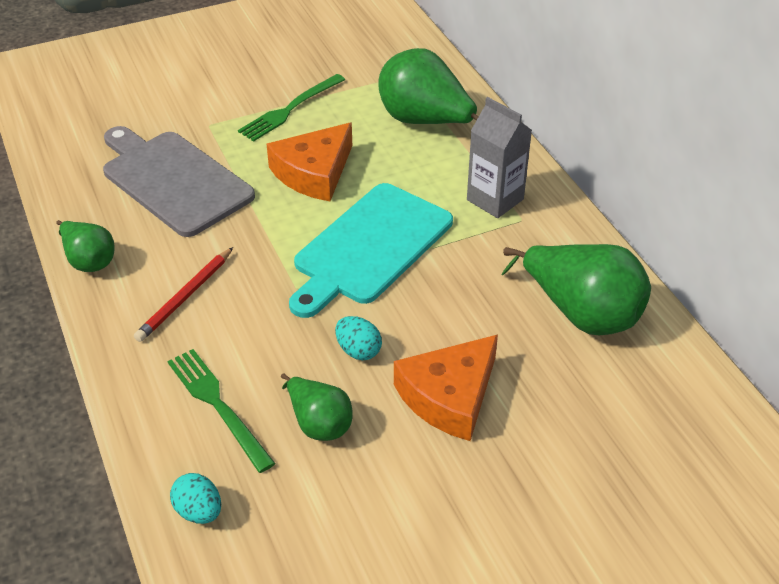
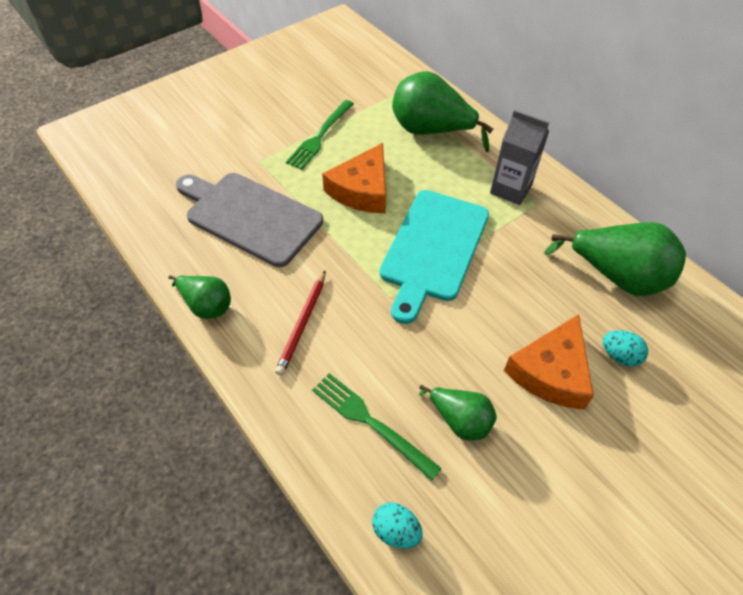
camera: 15 degrees left, 10 degrees up
turquoise egg [335,316,382,360] -> turquoise egg moved to [603,330,648,366]

